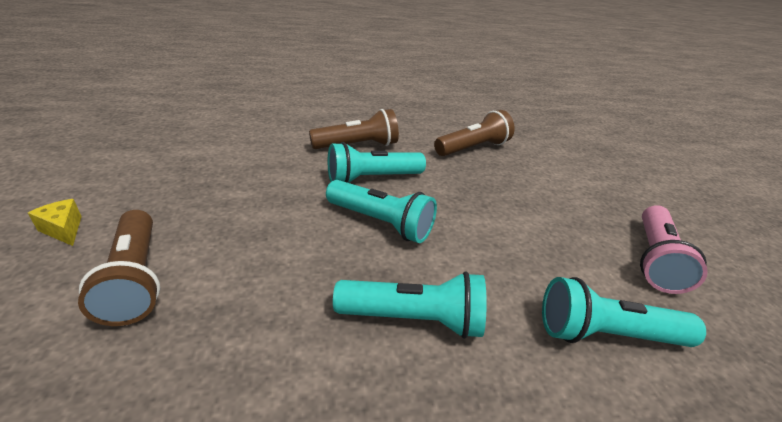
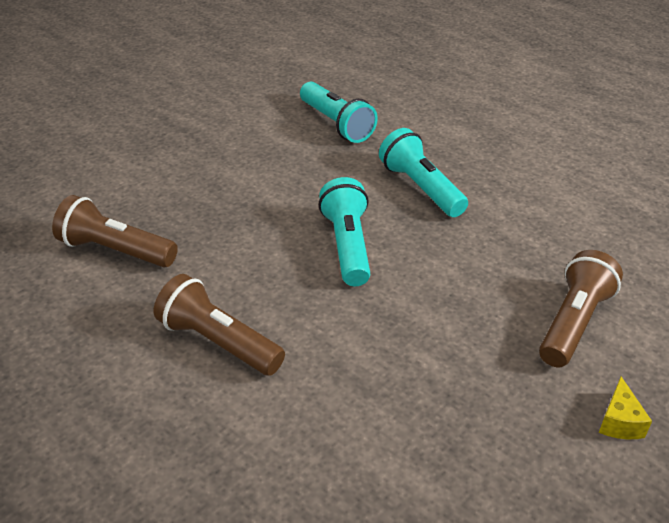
camera: 125 degrees left, 5 degrees up
turquoise flashlight [328,142,426,183] -> none
pink flashlight [640,205,708,294] -> none

